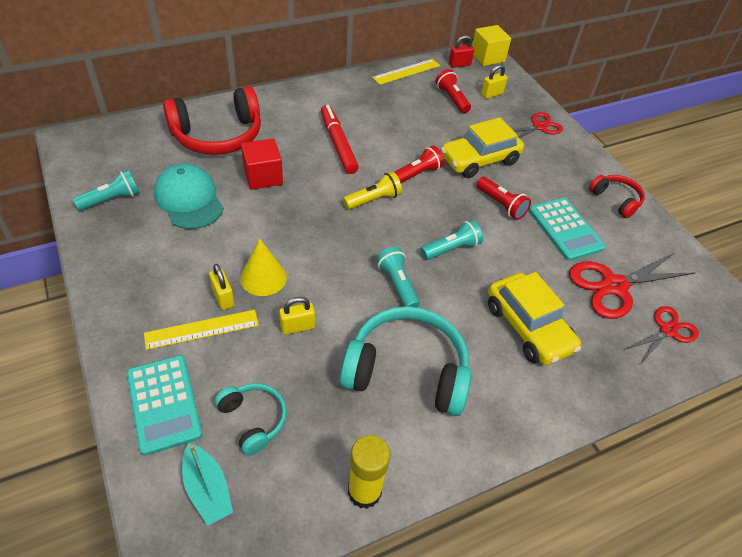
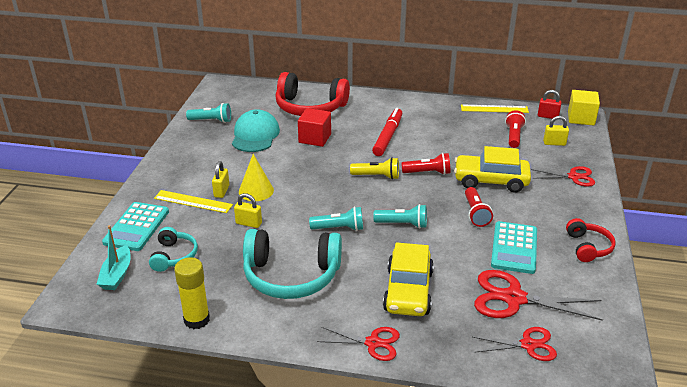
camera: 40 degrees right, 15 degrees down
turquoise headphones [340,306,471,416] -> turquoise headphones turned 135 degrees clockwise [243,229,342,299]
turquoise flashlight [376,247,420,307] -> turquoise flashlight turned 75 degrees clockwise [309,207,363,231]
none -> red scissors [317,327,400,361]

